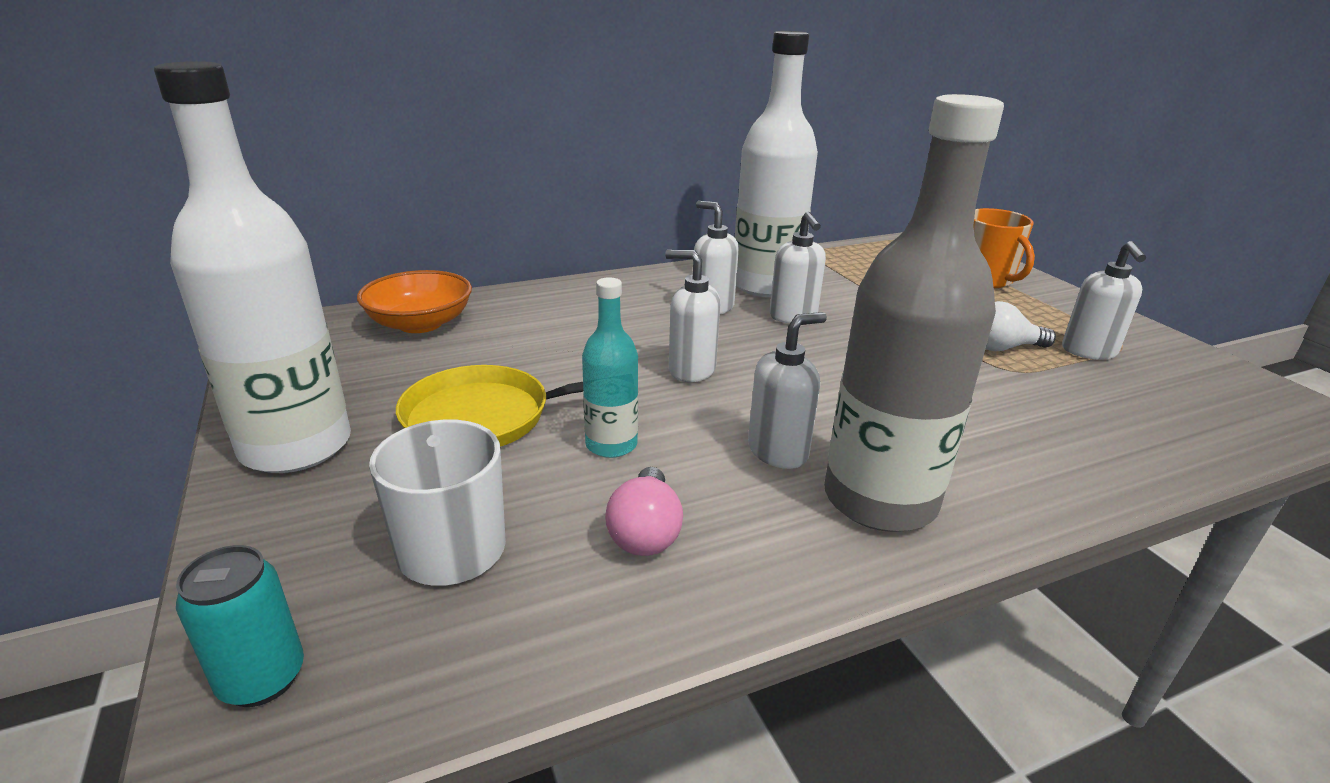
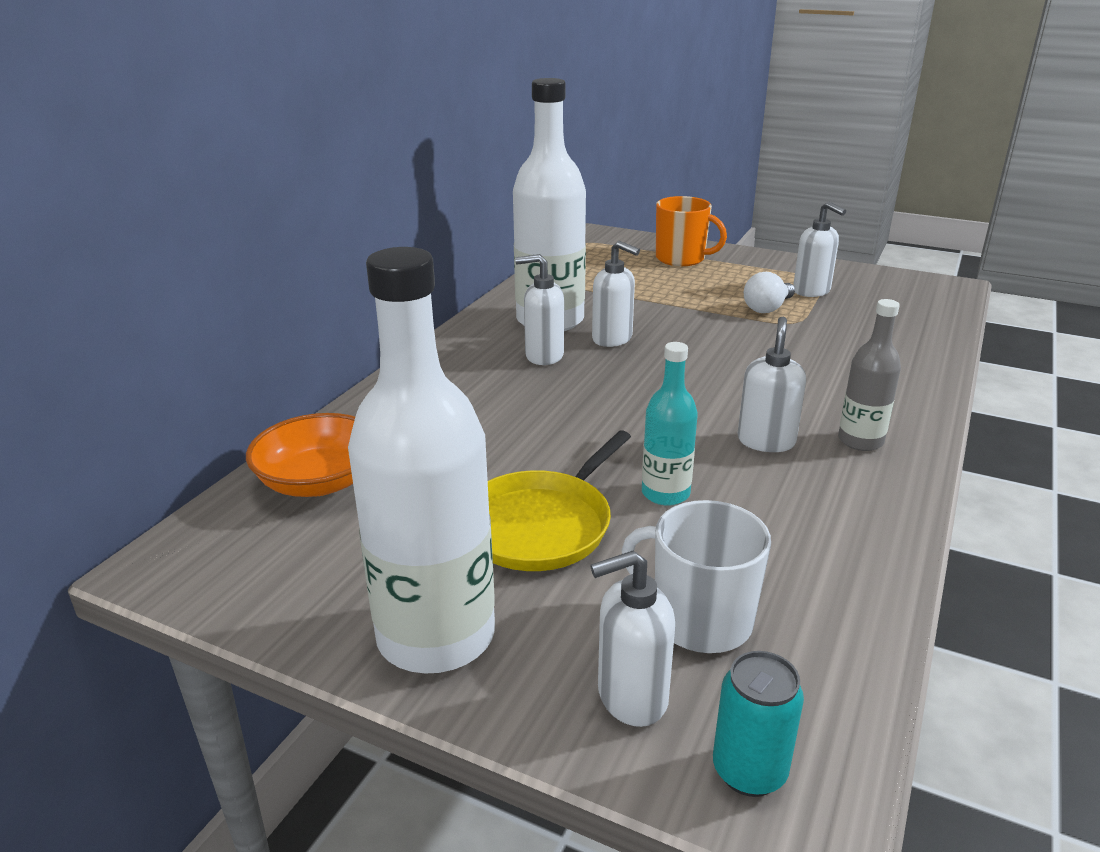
camera: 40 degrees left, 0 degrees up
pink light bulb [605,467,683,556] -> none
white soap dispenser [665,250,720,382] -> white soap dispenser moved to [590,550,675,727]
grey bottle [824,94,1004,532] -> grey bottle [838,299,901,451], size x0.51

